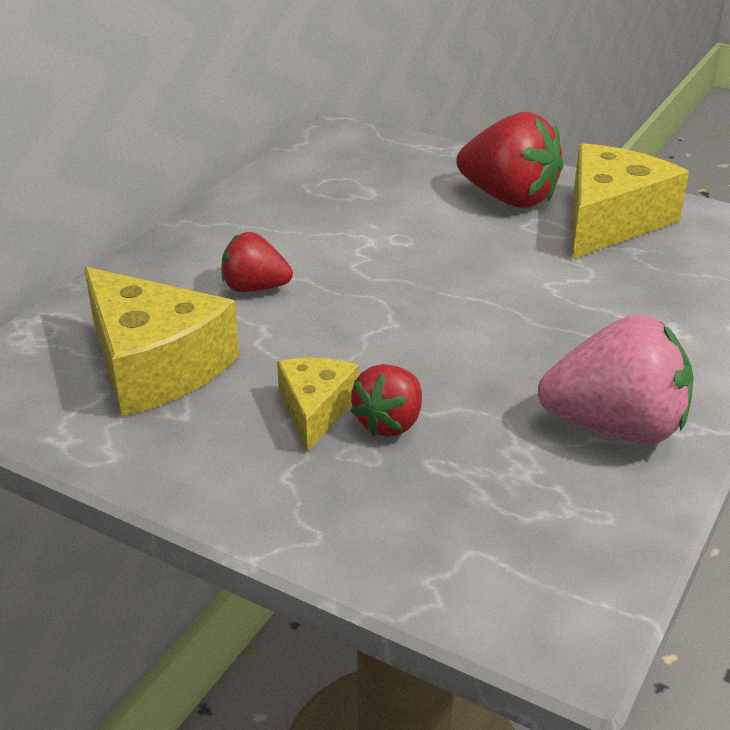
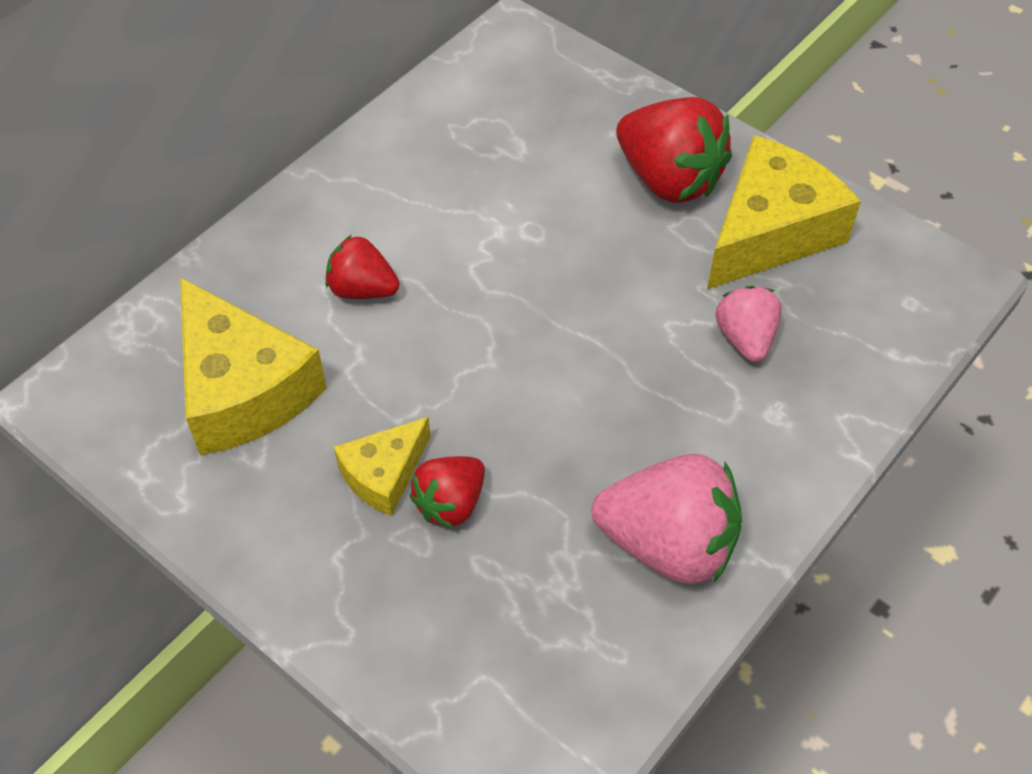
camera: 10 degrees right, 20 degrees up
yellow cheese [277,358,359,452] -> yellow cheese turned 150 degrees counterclockwise [334,417,431,516]
none -> pink strawberry [716,286,782,362]

